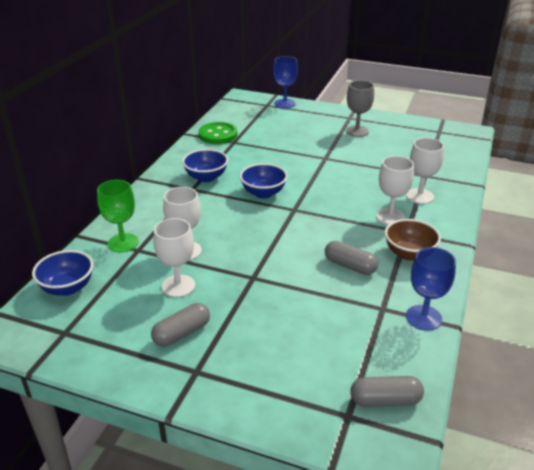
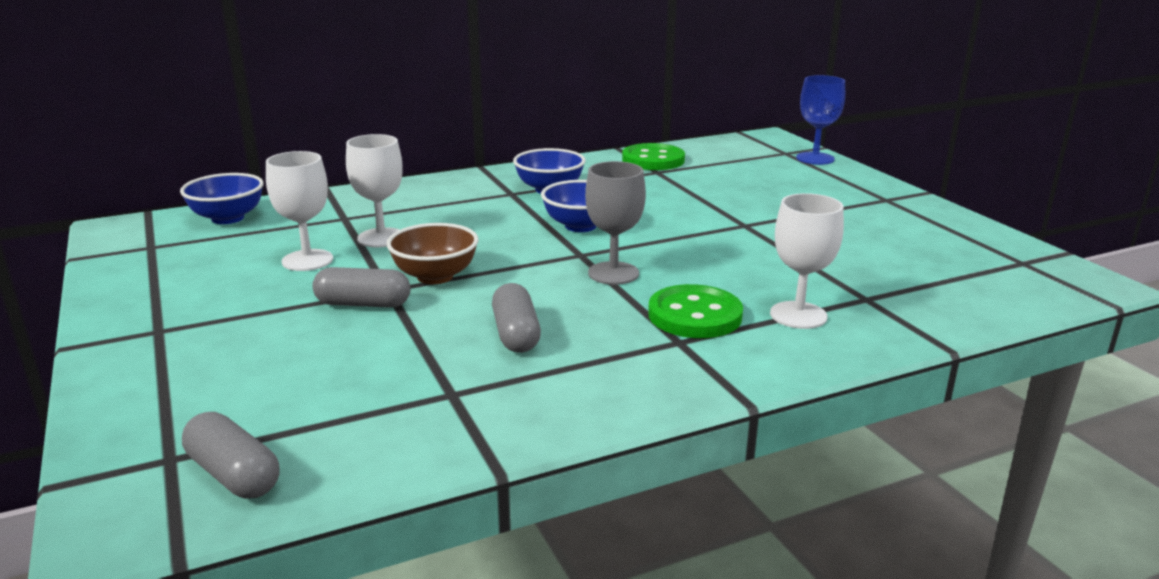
camera: 45 degrees right, 10 degrees down
green goblet [97,180,139,253] -> none
grey capsule [151,303,210,347] -> grey capsule moved to [312,267,411,308]
grey goblet [346,80,374,137] -> grey goblet moved to [585,161,646,285]
white goblet [376,156,414,225] -> green button [648,284,743,338]
brown bowl [385,219,441,261] -> brown bowl moved to [386,223,479,284]
blue goblet [406,247,456,331] -> none

